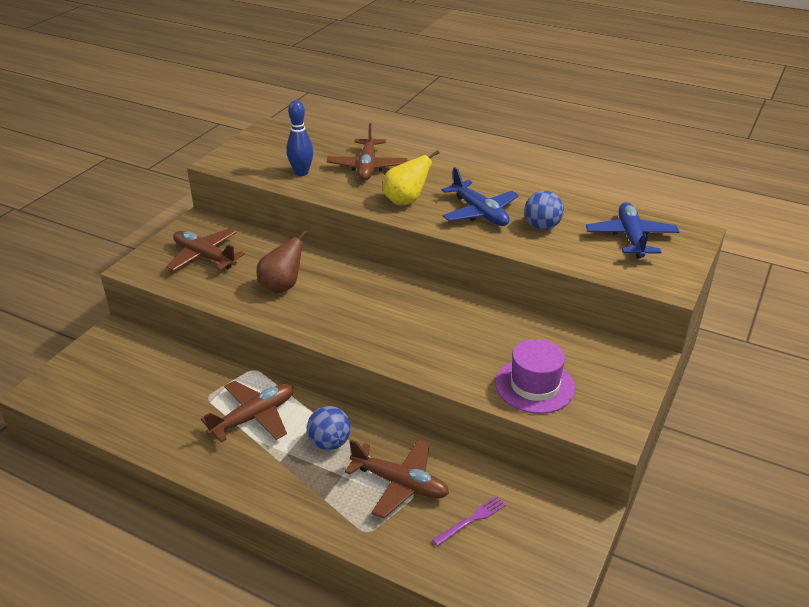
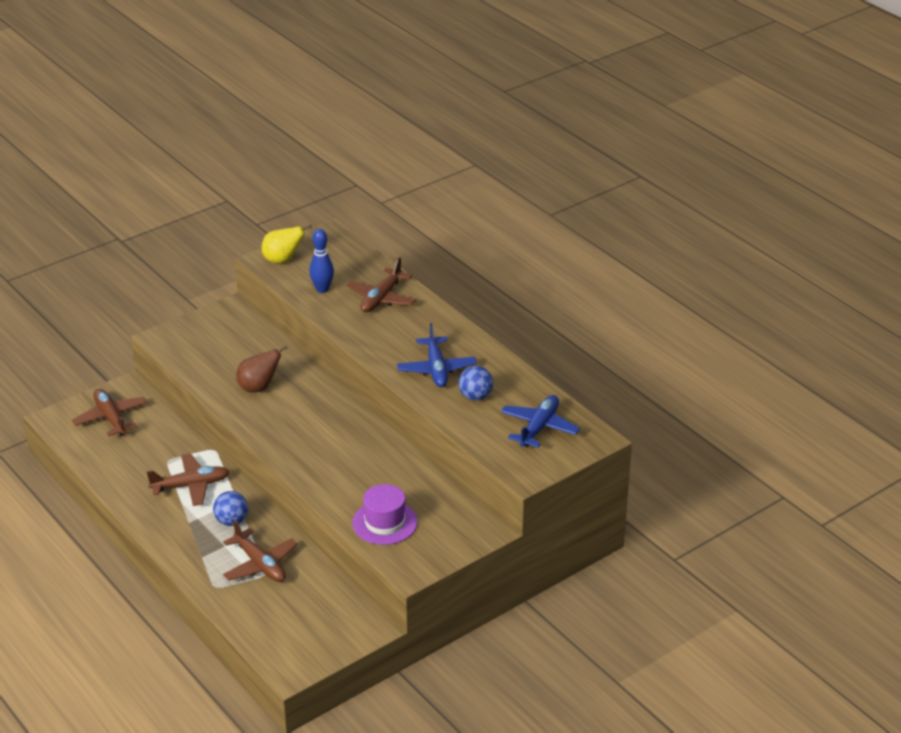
camera: 25 degrees right, 0 degrees up
brown plane [166,228,245,271] -> brown plane moved to [72,389,147,436]
yellow pear [383,150,439,205] -> yellow pear moved to [261,225,312,263]
purple fork [432,496,506,546] -> none

